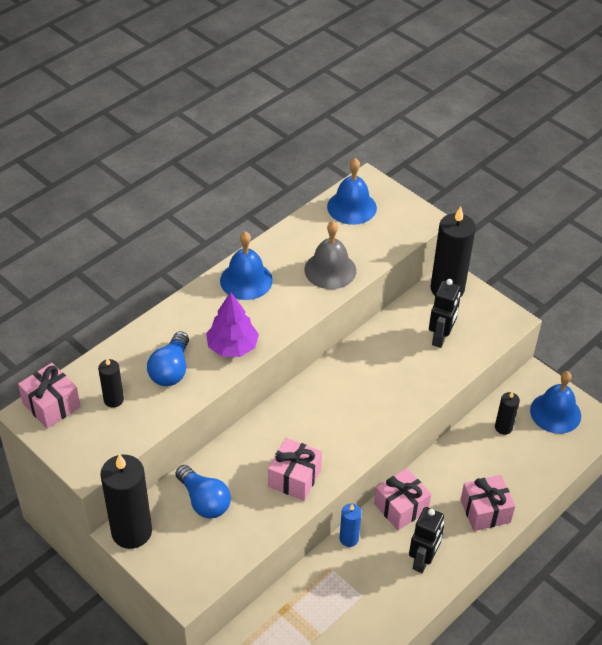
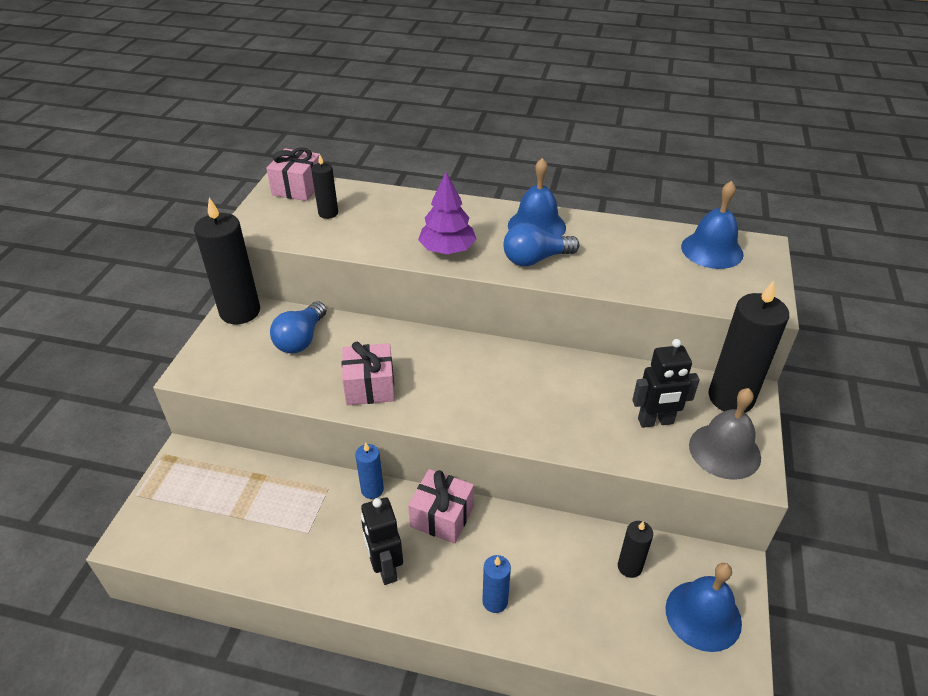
camera: 60 degrees right, 5 degrees down
blue light bulb [147,331,189,386] -> blue light bulb moved to [504,223,580,266]
grey bell [304,221,356,289] -> grey bell moved to [689,388,761,480]
black robot [409,507,444,573] -> black robot turned 75 degrees clockwise [361,497,403,585]
pink gift [460,475,515,531] -> blue candle [482,555,511,613]

